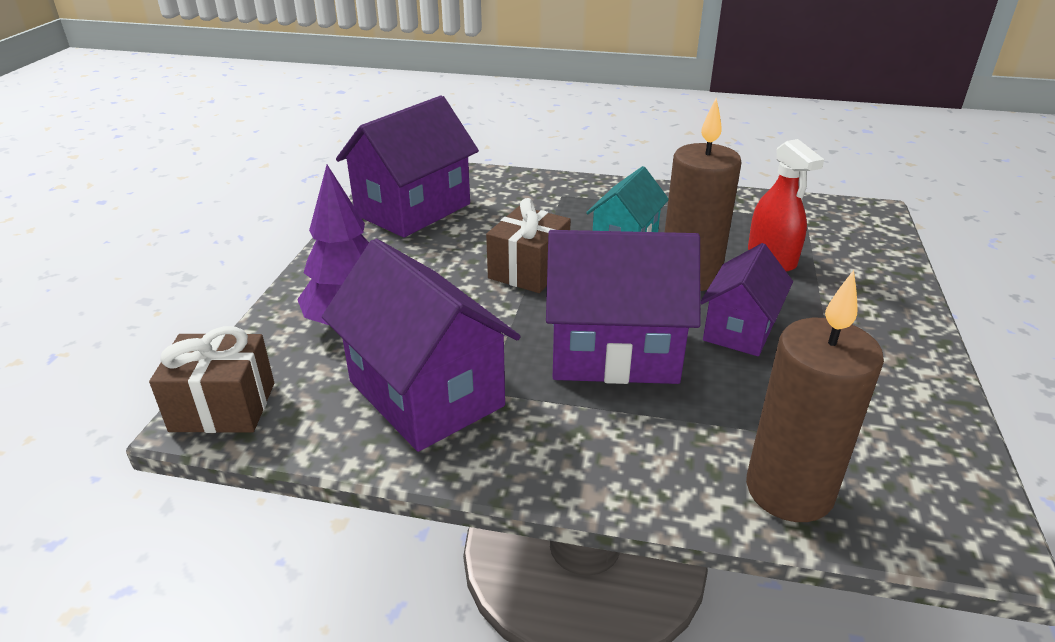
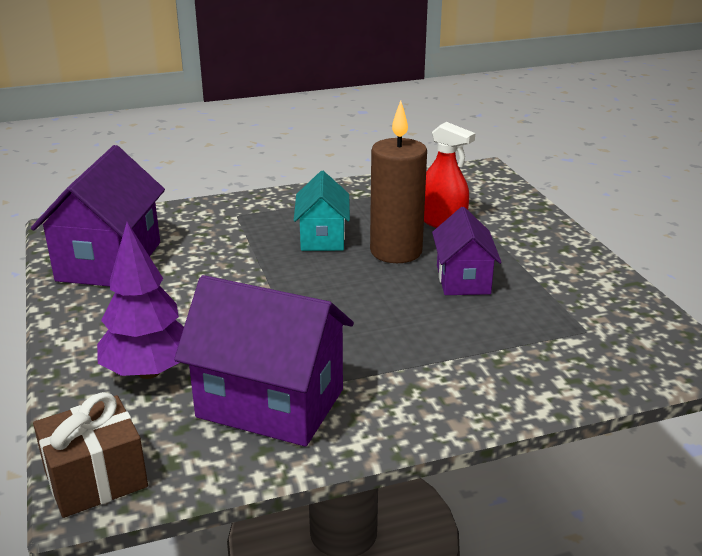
camera: 30 degrees left, 5 degrees down
brown gift [486,198,571,293] -> none
purple house [546,230,700,384] -> none
brown candle [746,270,884,522] -> none

